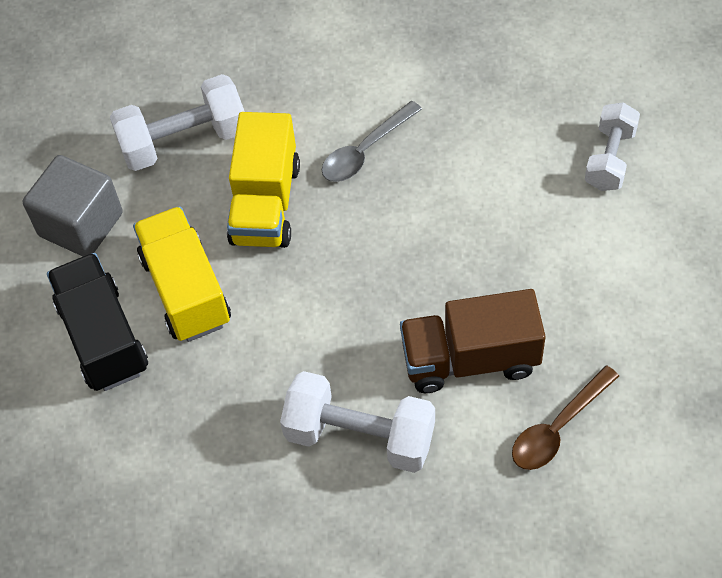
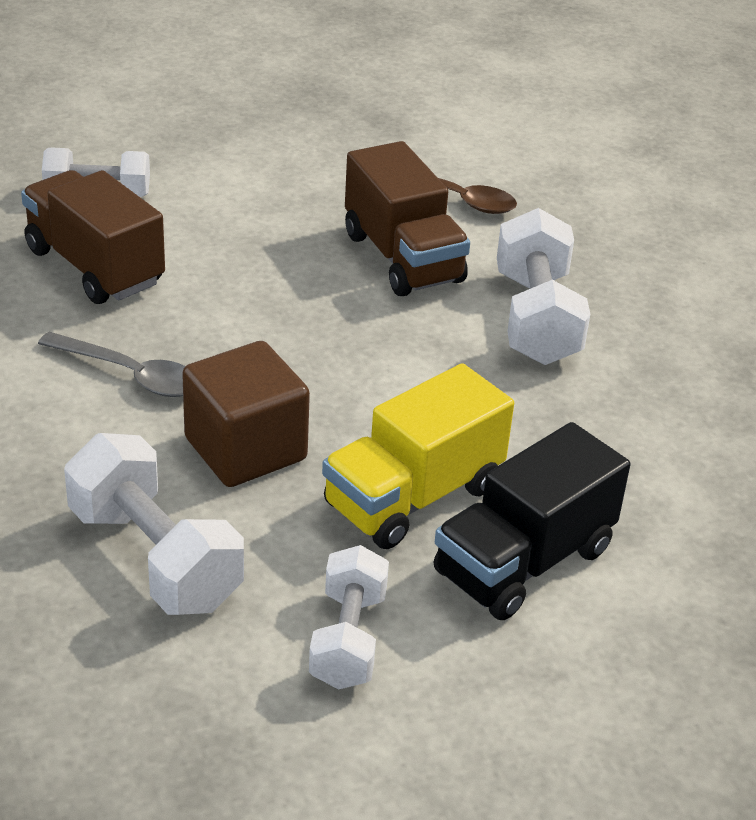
camera: 115 degrees left, 20 degrees down
grey cube [23,155,123,256] -> white dumbbell [309,545,389,689]
yellow truck [227,112,300,248] -> brown cube [182,341,310,487]
none -> brown truck [21,170,165,304]

